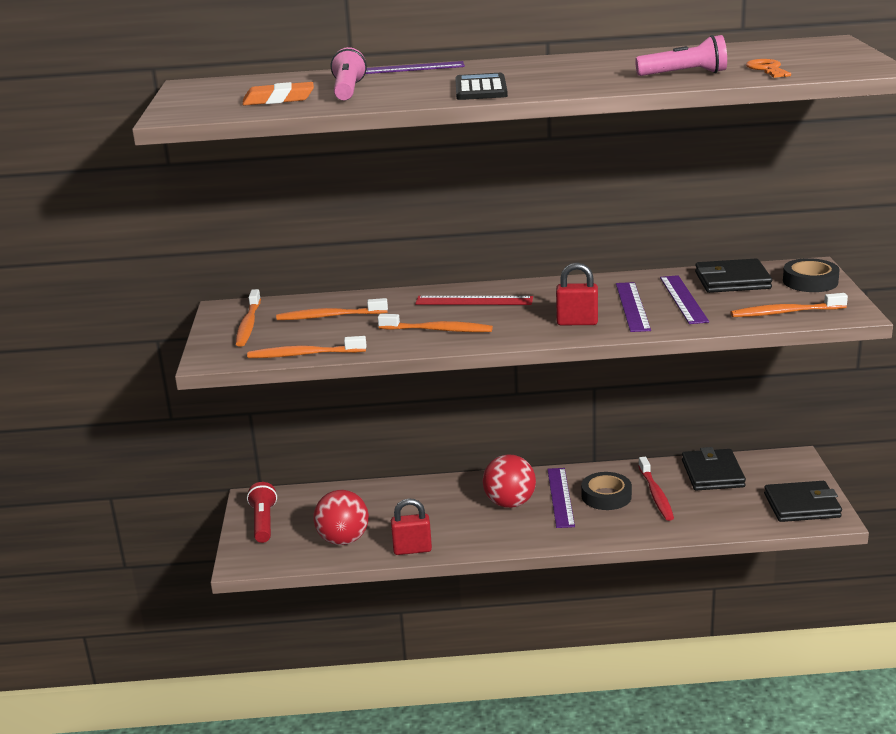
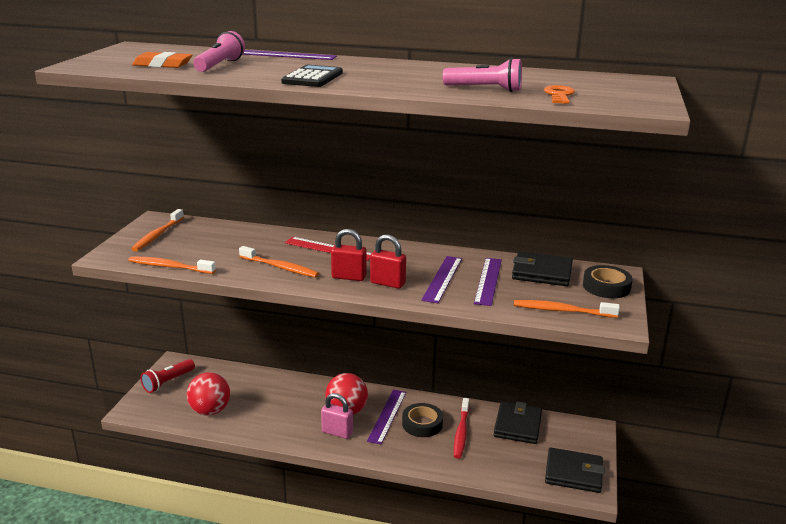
camera: 15 degrees right, 0 degrees up
red flashlight [247,482,277,543] -> red flashlight turned 150 degrees counterclockwise [141,359,195,393]
orange toothbrush [276,298,388,320] -> none
red padlock [391,498,432,555] -> red padlock moved to [331,229,367,281]
none -> pink padlock [321,393,353,439]

